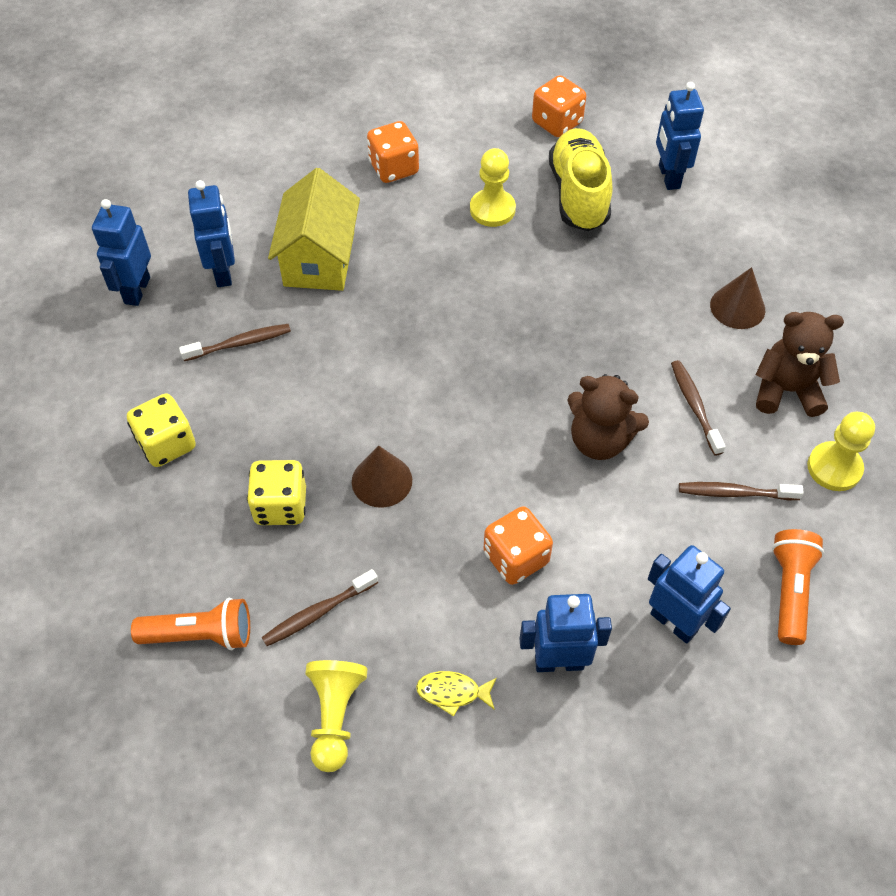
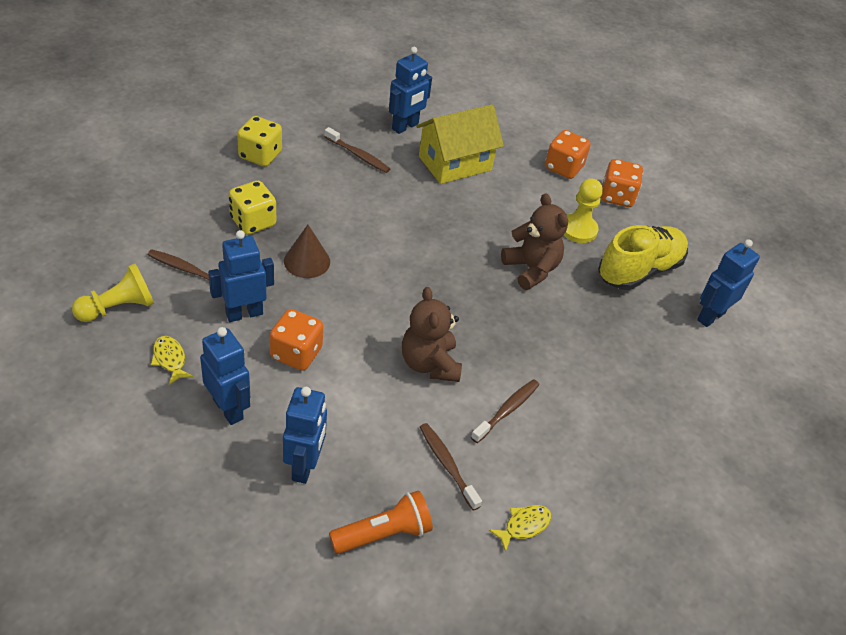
camera: 50 degrees right, 10 degrees down
blue robot [92,199,151,306] -> blue robot moved to [208,230,274,322]
orange flashlight [131,598,250,650] -> none
orange dice [532,75,586,137] -> orange dice moved to [601,159,643,207]
brown cone [710,267,765,329] -> none
brown teddy bear [756,312,844,417] -> brown teddy bear moved to [501,193,568,290]
yellow pawn [807,412,875,491] -> yellow fish [489,505,551,552]

